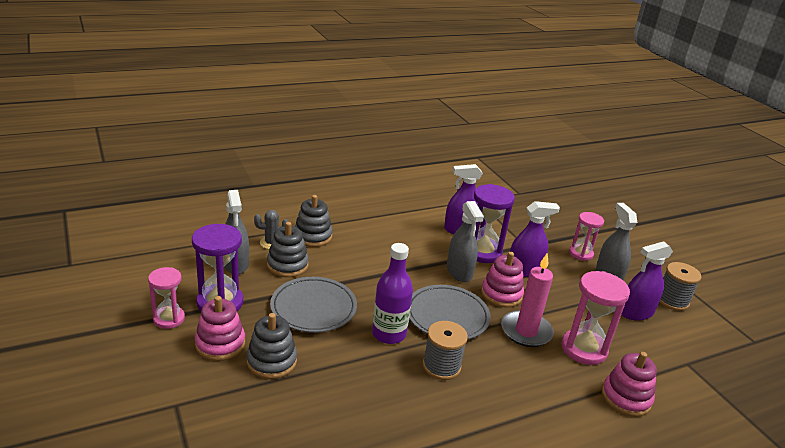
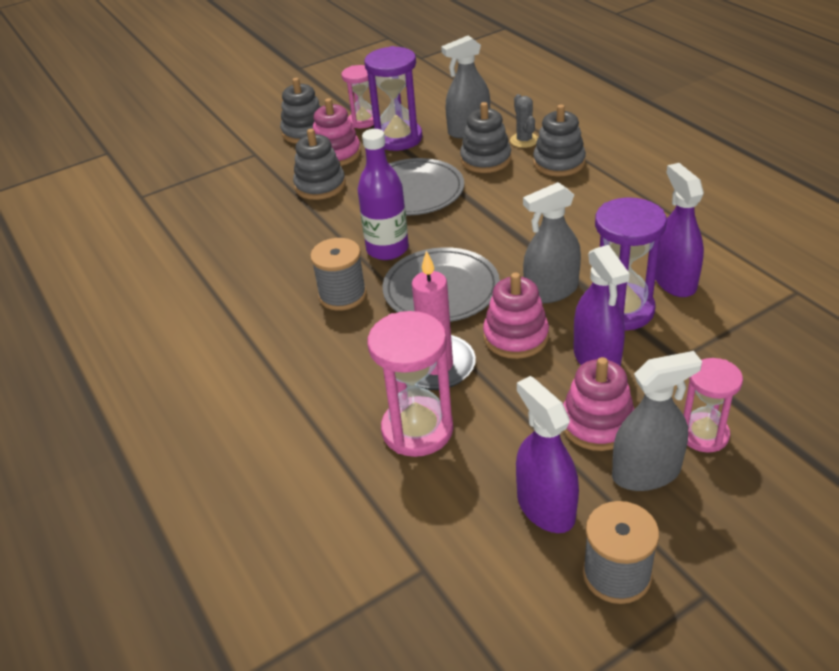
camera: 90 degrees right, 10 degrees up
pink stacking toy [602,352,657,417] -> pink stacking toy moved to [563,357,634,451]
none -> grey stacking toy [280,78,321,143]

